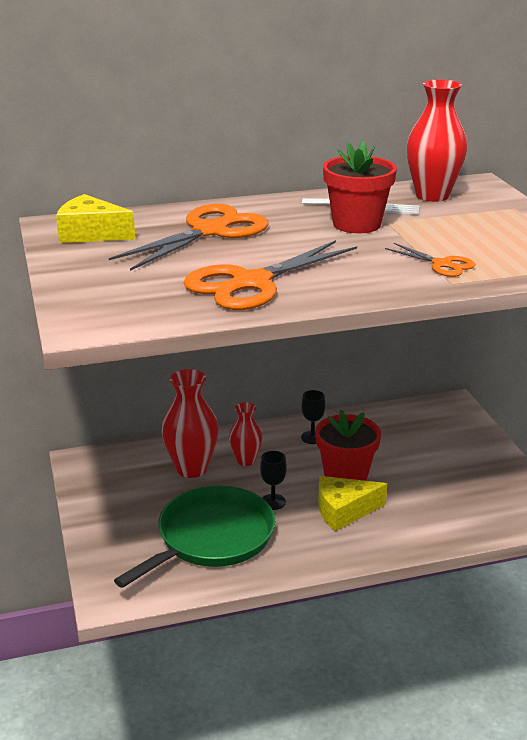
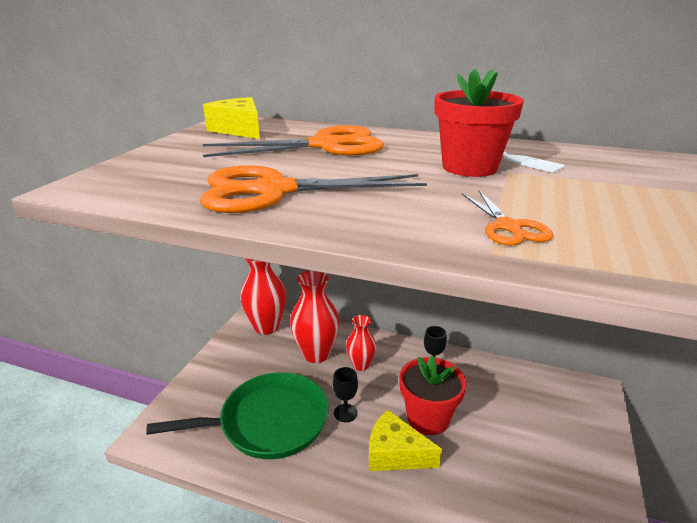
camera: 35 degrees right, 0 degrees up
red vase [406,80,467,202] -> red vase moved to [240,258,286,335]

